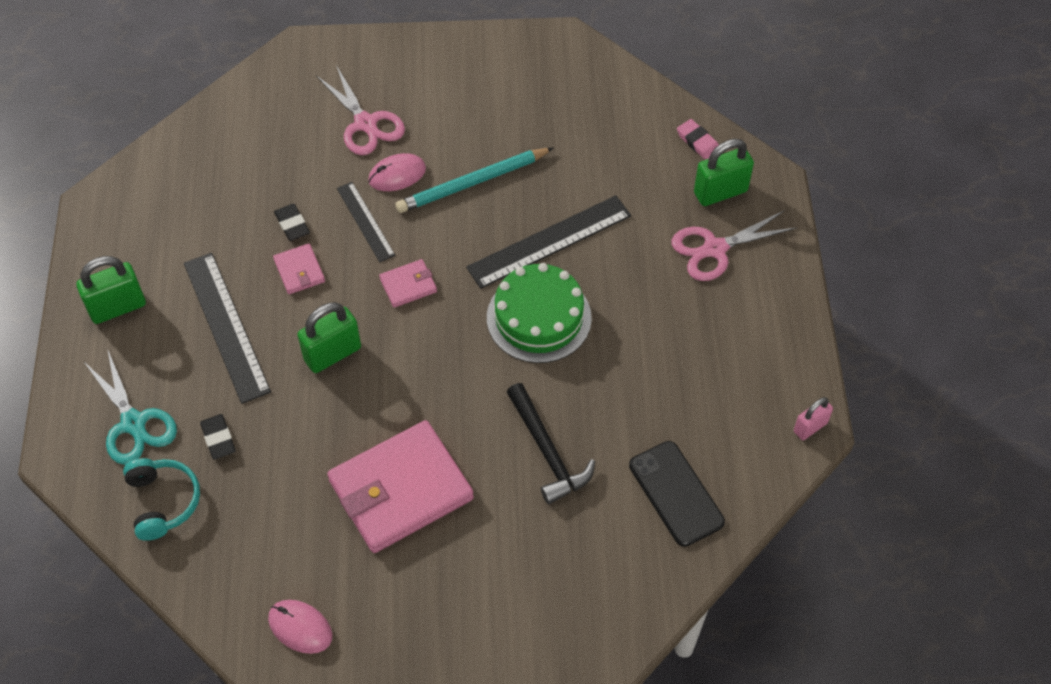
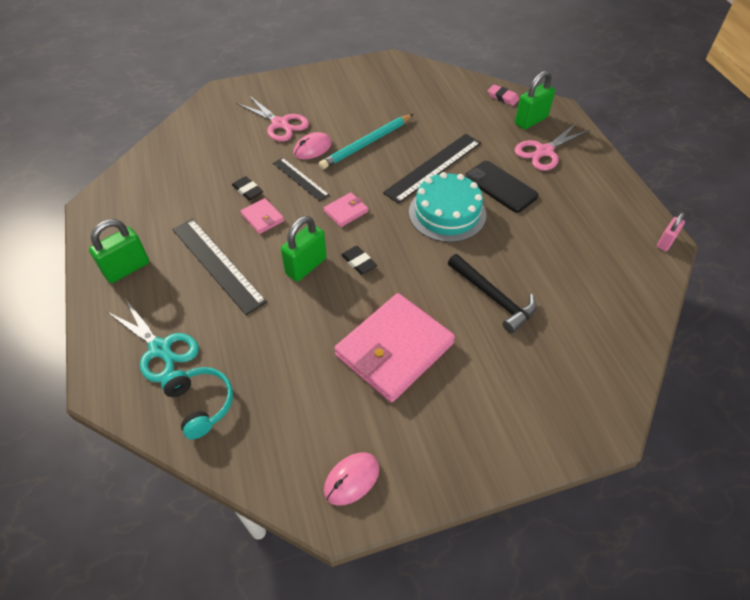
camera: 15 degrees left, 5 degrees down
black eraser [200,414,236,460] -> black eraser moved to [341,246,377,275]
pink mouse [268,600,332,654] -> pink mouse turned 60 degrees counterclockwise [324,452,379,506]
green cake [487,263,592,363] -> turquoise cake [409,172,486,242]
black phone [629,441,725,547] -> black phone moved to [465,161,539,213]

